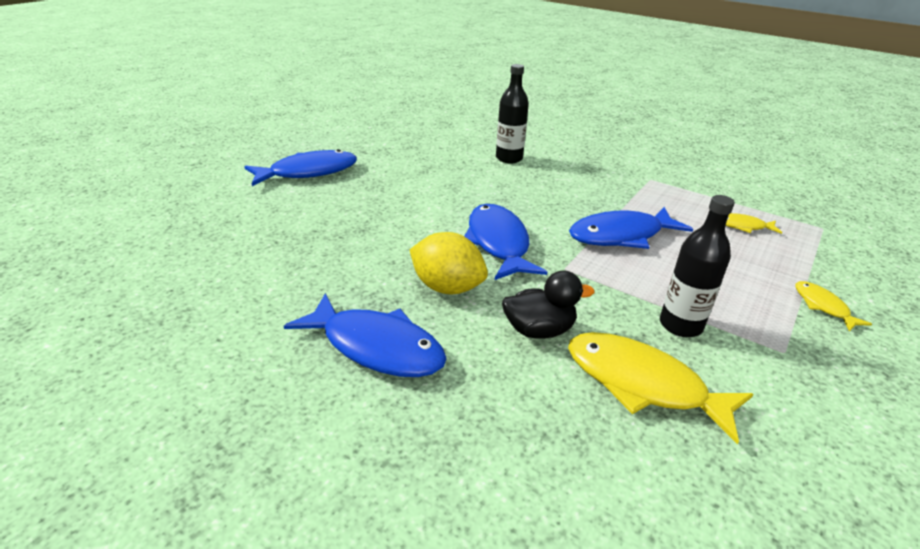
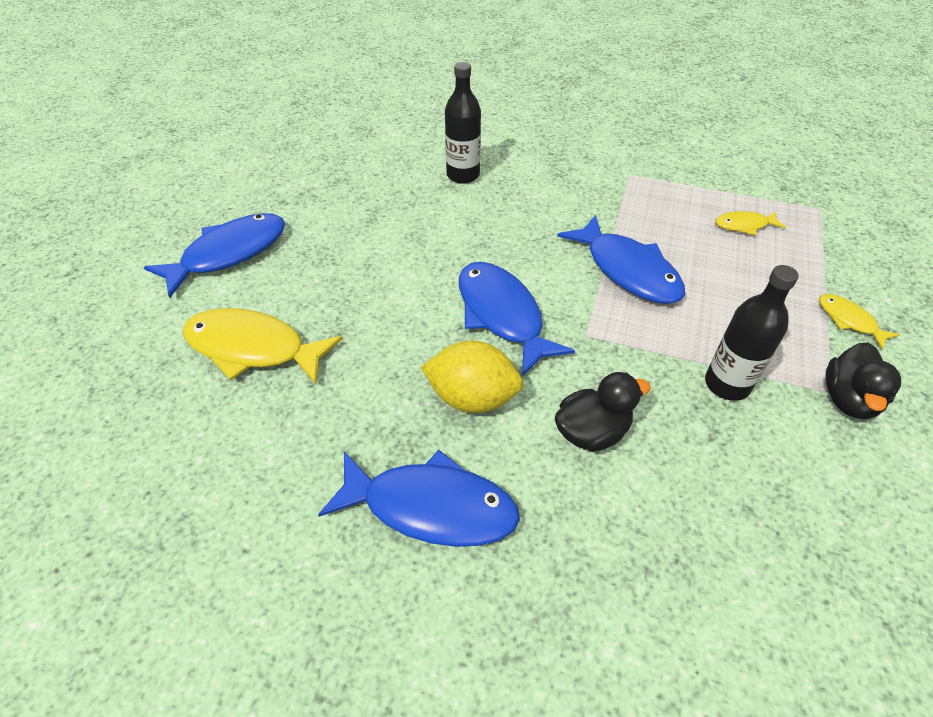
camera: 15 degrees left, 15 degrees up
yellow fish [568,332,753,444] -> yellow fish moved to [182,308,342,384]
blue fish [569,207,693,249] -> blue fish turned 90 degrees counterclockwise [557,215,685,304]
none -> black duck [825,342,901,419]

